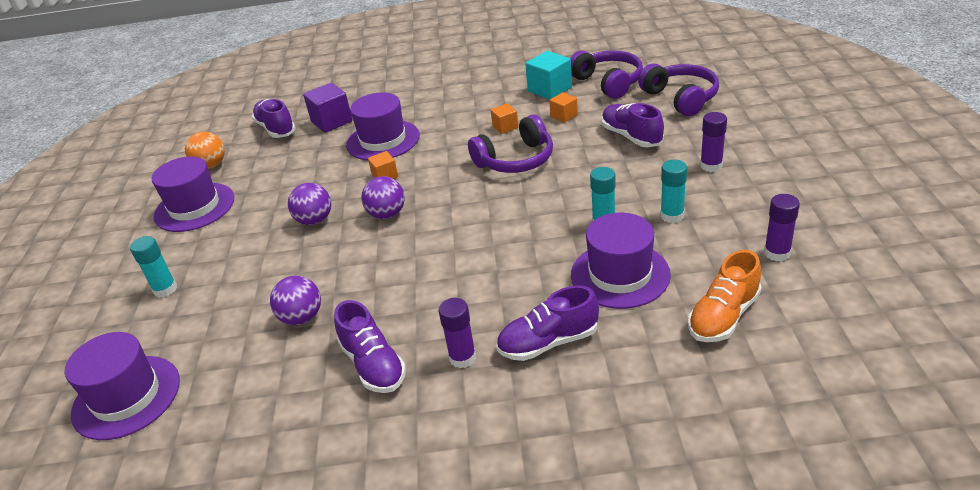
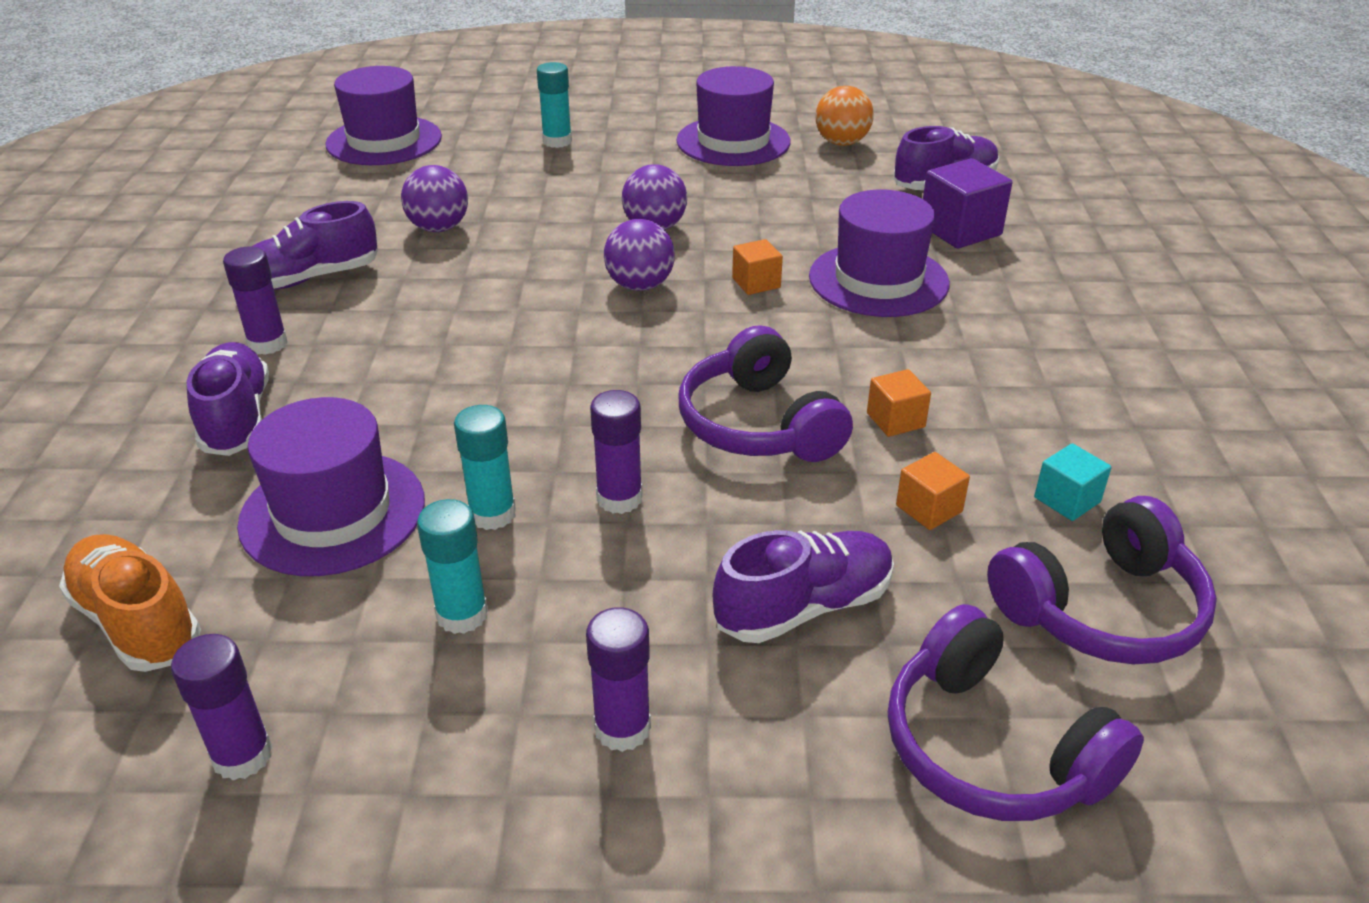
camera: 90 degrees right, 0 degrees up
turquoise cube [525,51,572,100] -> turquoise cube [1034,443,1111,521], size x0.58
purple headphones [638,63,719,116] -> purple headphones turned 75 degrees clockwise [888,604,1144,821]
none -> purple glue stick [590,390,643,514]

